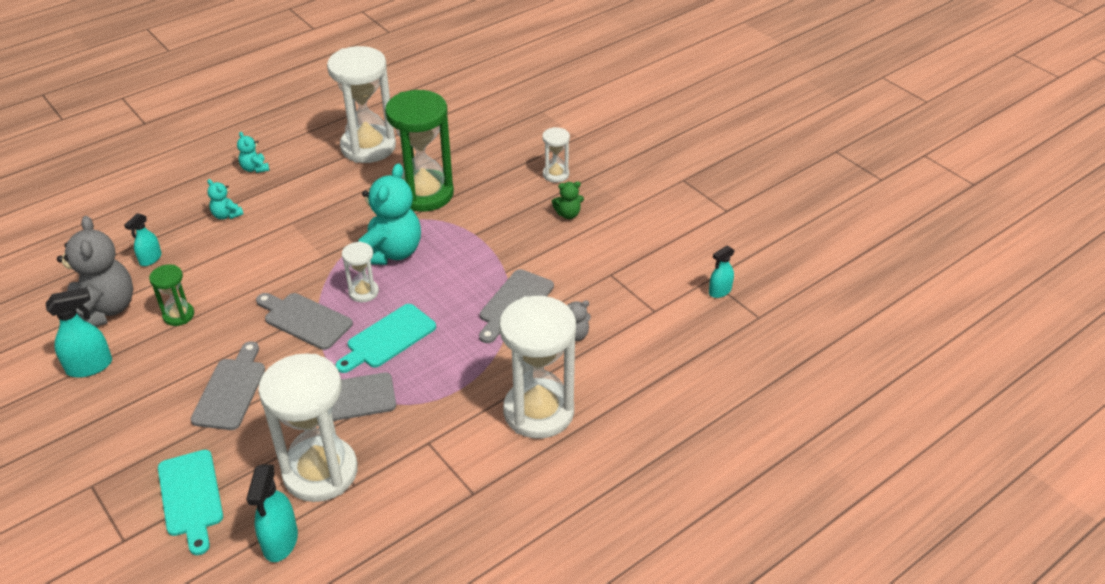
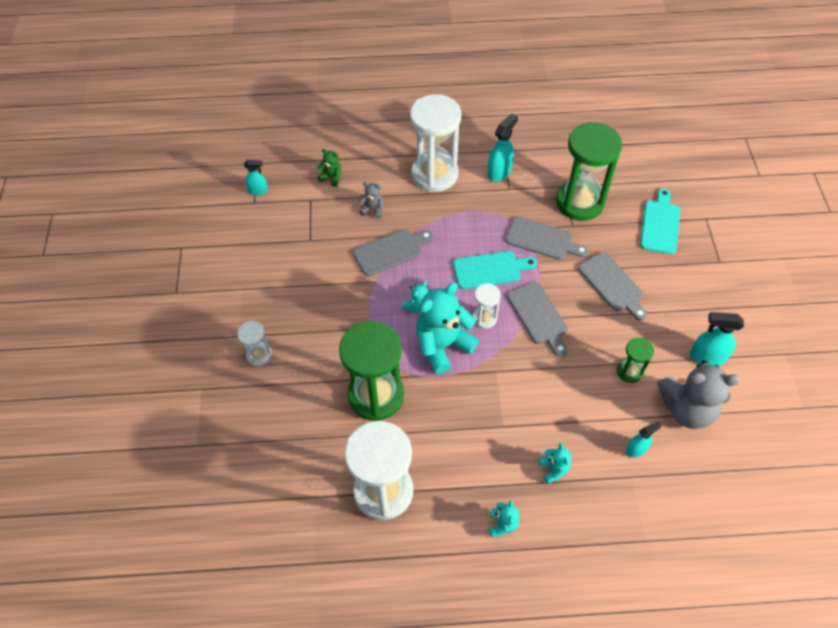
camera: 145 degrees left, 15 degrees up
grey teddy bear [57,216,133,327] -> grey teddy bear turned 105 degrees counterclockwise [658,360,741,429]
grey cutting board [191,341,265,430] -> grey cutting board turned 75 degrees counterclockwise [578,252,647,321]
turquoise spray bottle [246,464,298,562] -> turquoise spray bottle moved to [487,113,518,182]
white hourglass [258,353,358,502] -> green hourglass [556,122,622,221]
green teddy bear [552,181,584,219] -> green teddy bear moved to [317,149,341,187]
none -> turquoise teddy bear [402,281,428,312]

